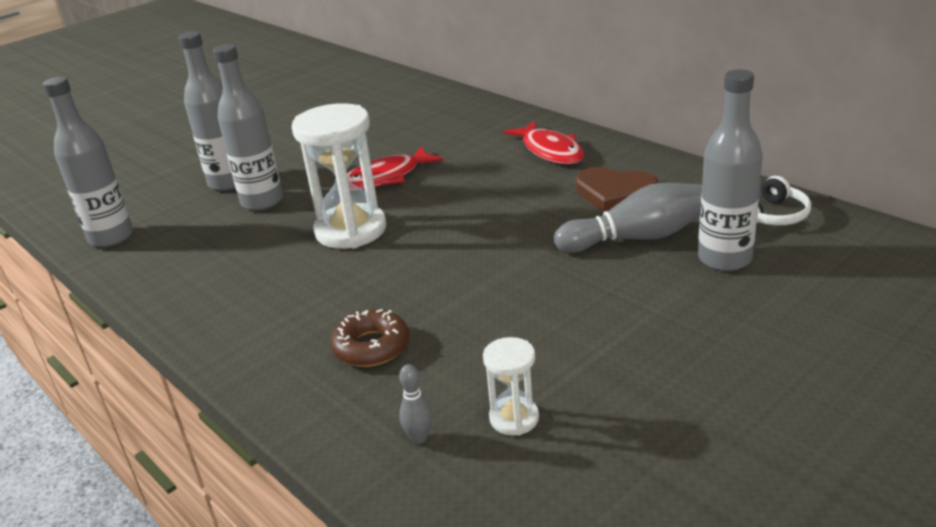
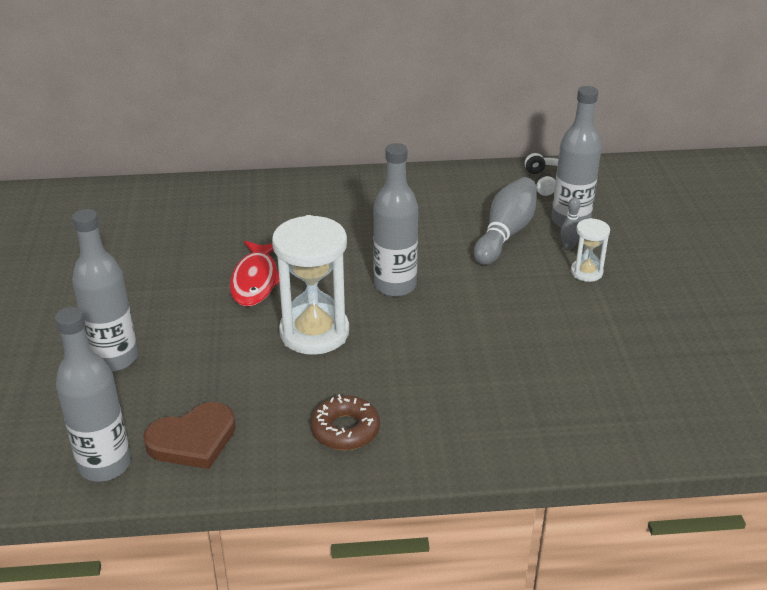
camera: 55 degrees left, 5 degrees up
grey bottle [213,44,283,211] -> grey bottle moved to [373,143,418,297]
brown donut [330,309,409,367] -> brown donut moved to [311,394,380,450]
grey bowling pin [399,364,432,444] -> grey bowling pin moved to [561,197,580,249]
white hourglass [483,337,539,435] -> white hourglass moved to [571,218,610,282]
red fish [504,121,584,164] -> none
brown heart [576,167,659,212] -> brown heart moved to [143,402,236,469]

